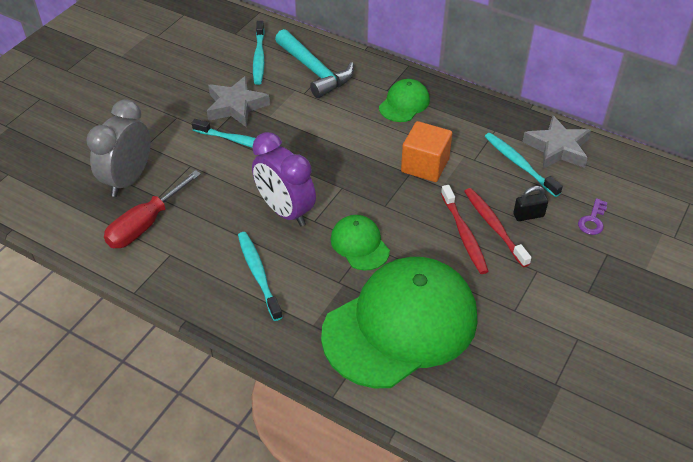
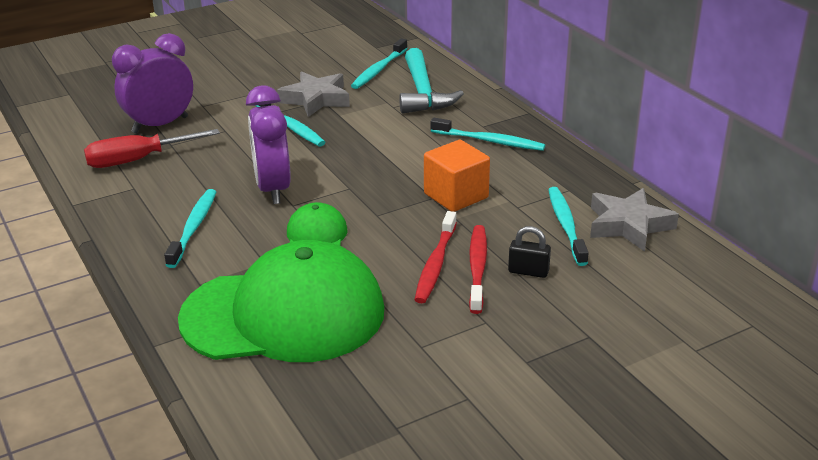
camera: 30 degrees right, 15 degrees down
grey clock [87,99,151,197] -> purple clock [112,33,193,133]
green cap [379,79,430,122] -> turquoise toothbrush [431,118,545,151]
purple key [578,198,608,235] -> none

